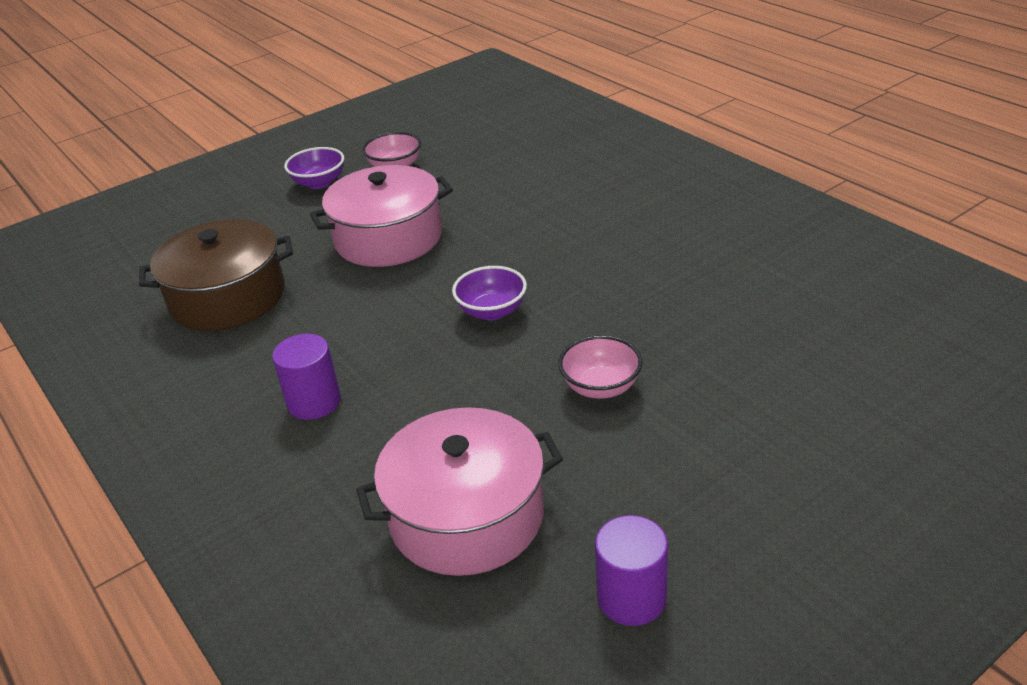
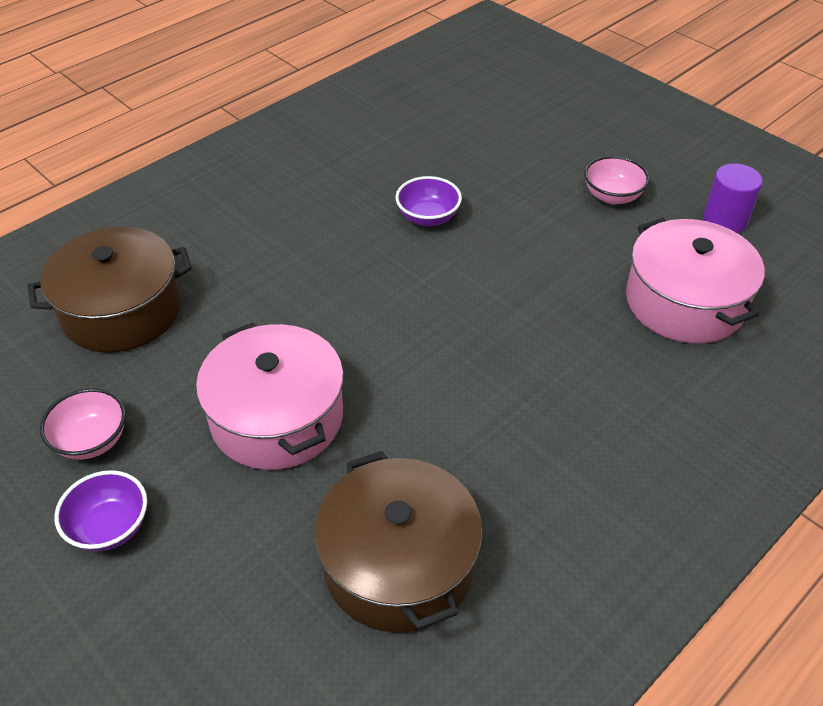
camera: 100 degrees left, 10 degrees up
purple cylinder [272,334,341,420] -> none
purple bowl [452,266,527,320] -> purple bowl moved to [395,176,462,226]
pink bowl [558,335,642,399] -> pink bowl moved to [584,156,650,204]
none -> brown pot [28,226,192,353]

